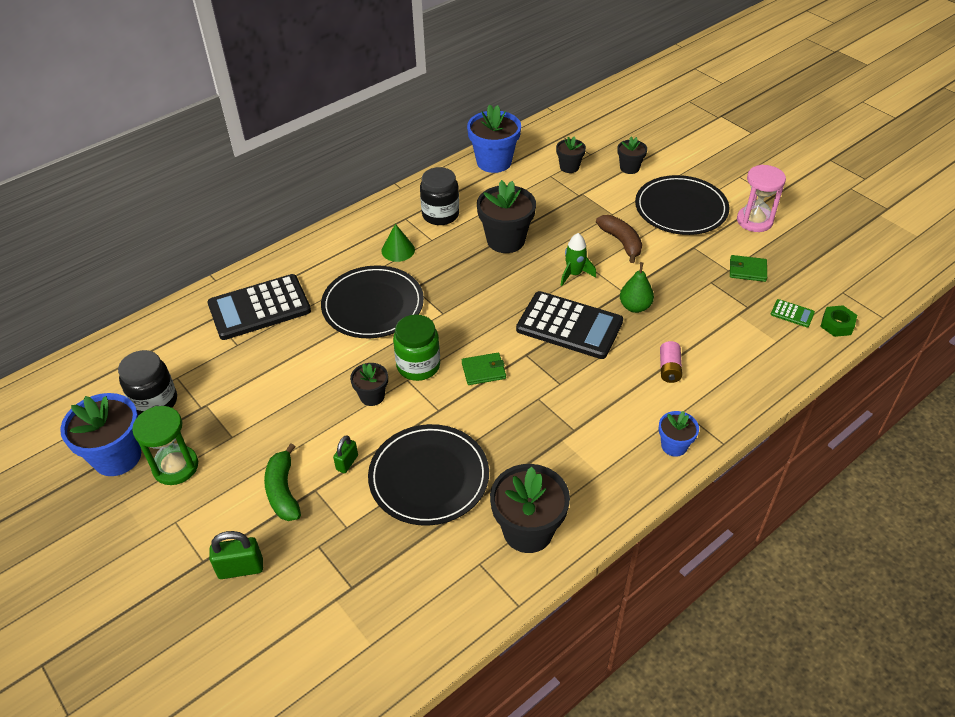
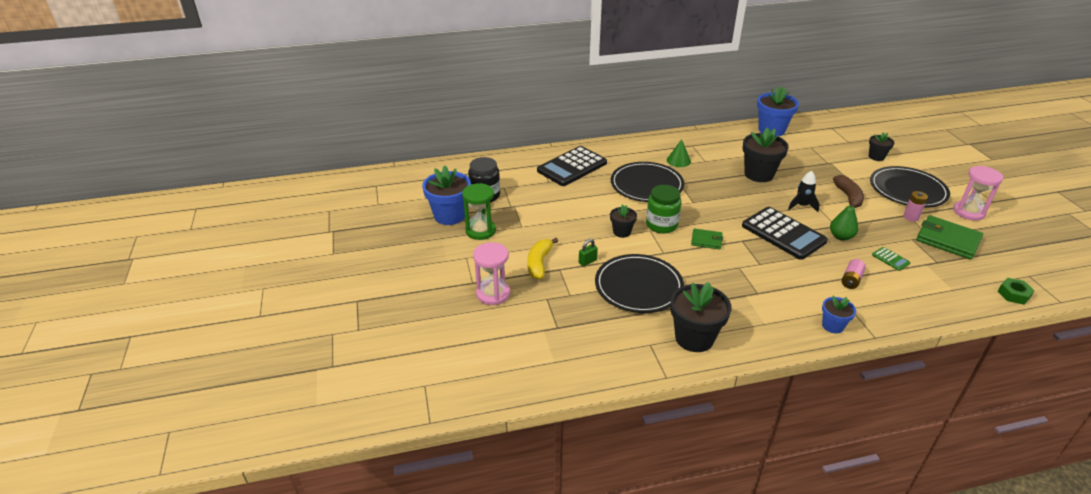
camera: 25 degrees right, 10 degrees down
black calculator [207,274,311,340] -> black calculator turned 45 degrees counterclockwise [537,146,607,186]
green padlock [209,531,263,579] -> pink hourglass [473,242,510,305]
green banana [264,443,301,521] -> yellow banana [528,238,558,279]
black jar [420,167,459,225] -> none
black flower pot [556,136,586,173] -> none
green rocket [560,233,596,286] -> black rocket [788,171,820,212]
green wallet [730,255,767,282] -> green wallet [916,215,983,260], size x1.78
green calculator [771,299,815,327] -> green calculator moved to [872,247,911,271]
none -> pink battery [903,191,928,222]

